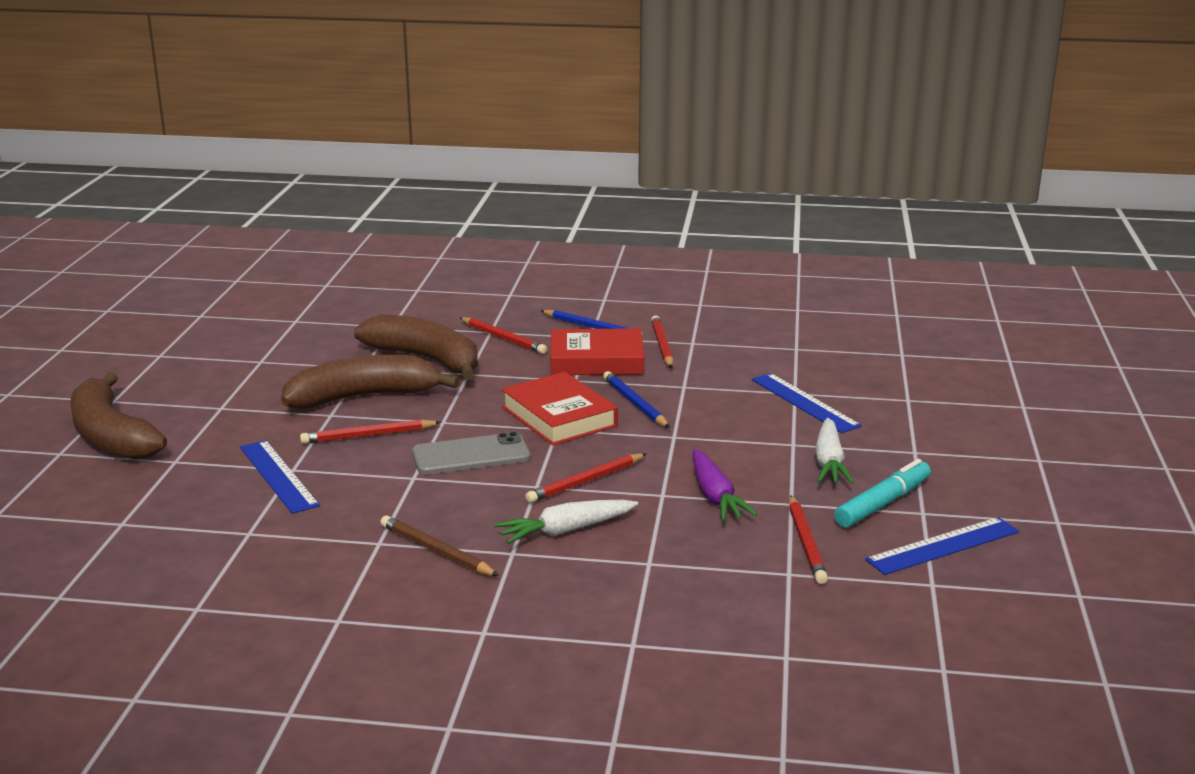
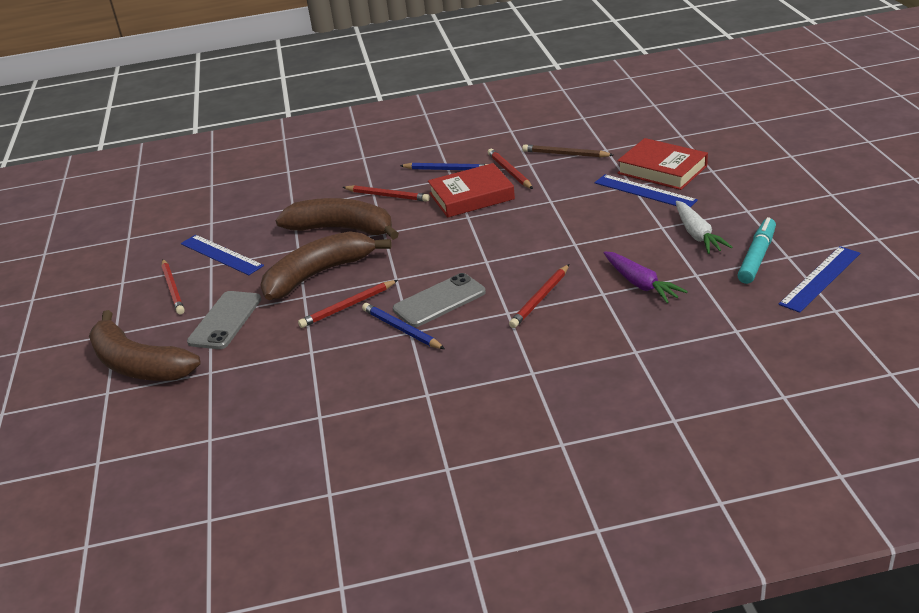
camera: 15 degrees left, 10 degrees up
blue ruler [240,440,320,514] -> blue ruler moved to [181,235,264,275]
brown pencil [380,516,499,576] -> brown pencil moved to [522,145,613,157]
white carrot [495,500,638,544] -> none
red book [501,372,618,445] -> red book moved to [617,138,708,190]
blue pencil [603,371,670,428] -> blue pencil moved to [362,303,445,349]
red pencil [789,495,828,584] -> red pencil moved to [161,259,185,315]
none -> grey phone [187,291,261,349]

